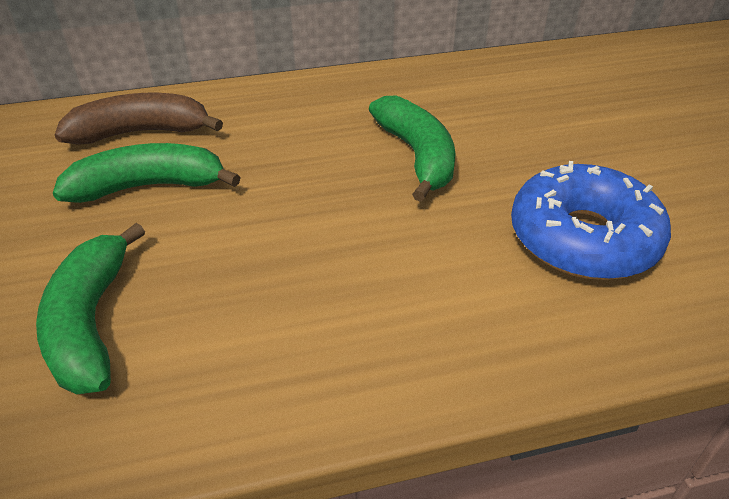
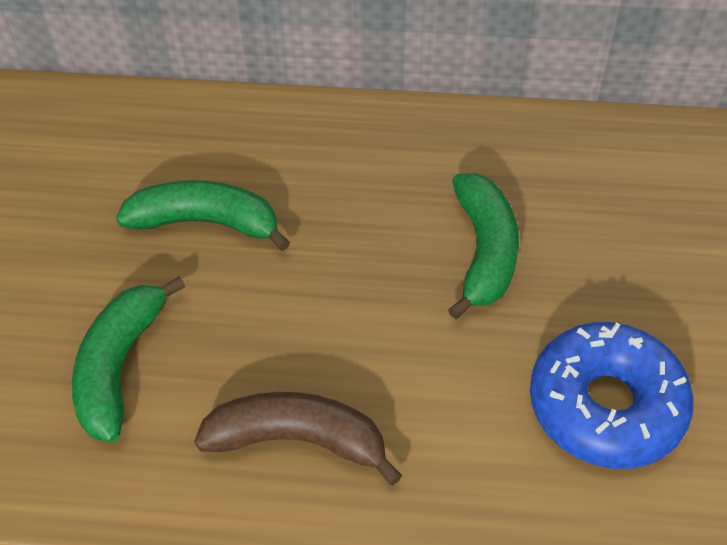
camera: 20 degrees right, 10 degrees up
brown banana [55,93,223,145] -> brown banana moved to [194,392,402,485]

